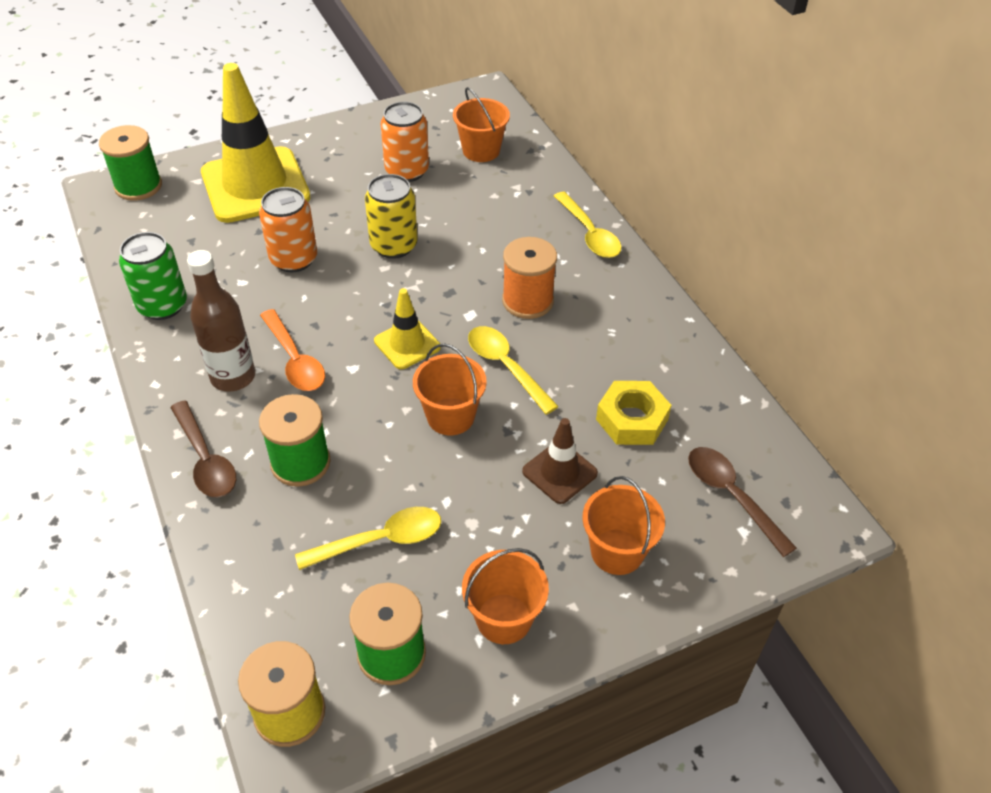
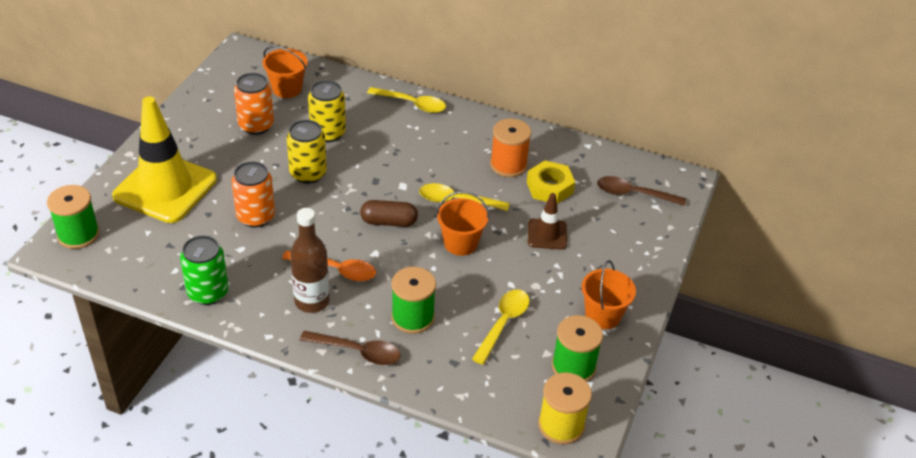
camera: 45 degrees left, 5 degrees down
yellow traffic cone [374,288,441,369] -> brown capsule [360,200,418,227]
orange spool [502,237,557,319] -> orange spool moved to [490,118,531,177]
orange bucket [582,476,665,575] -> none
none -> yellow can [308,80,346,142]

